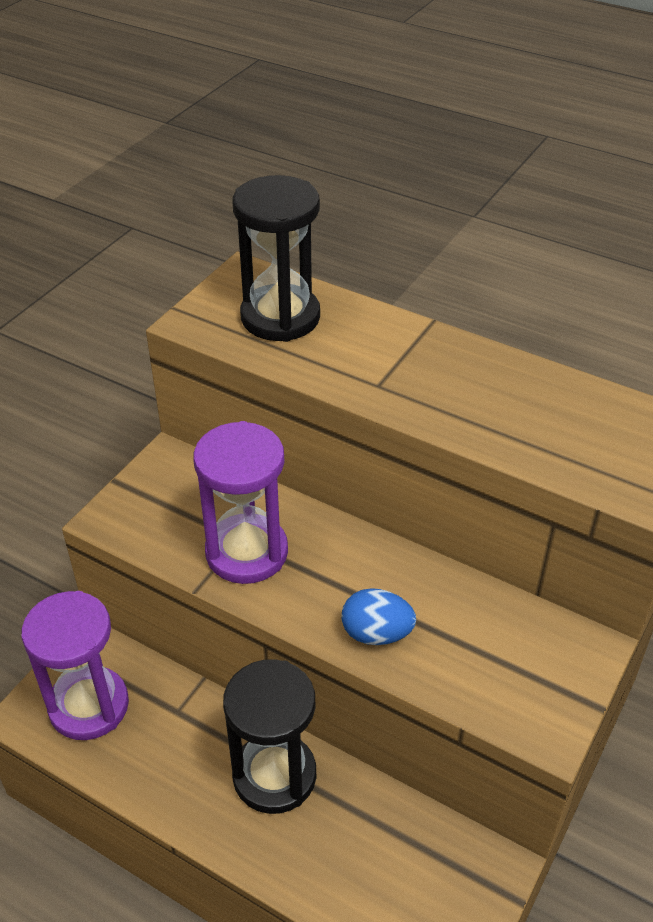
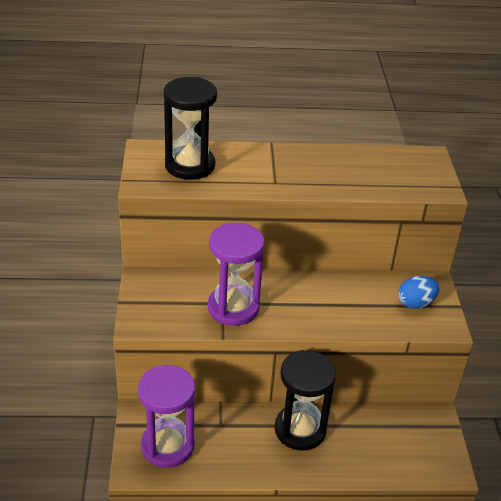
camera: 35 degrees left, 5 degrees down
blue egg [342,588,416,645] -> blue egg moved to [398,276,439,309]

